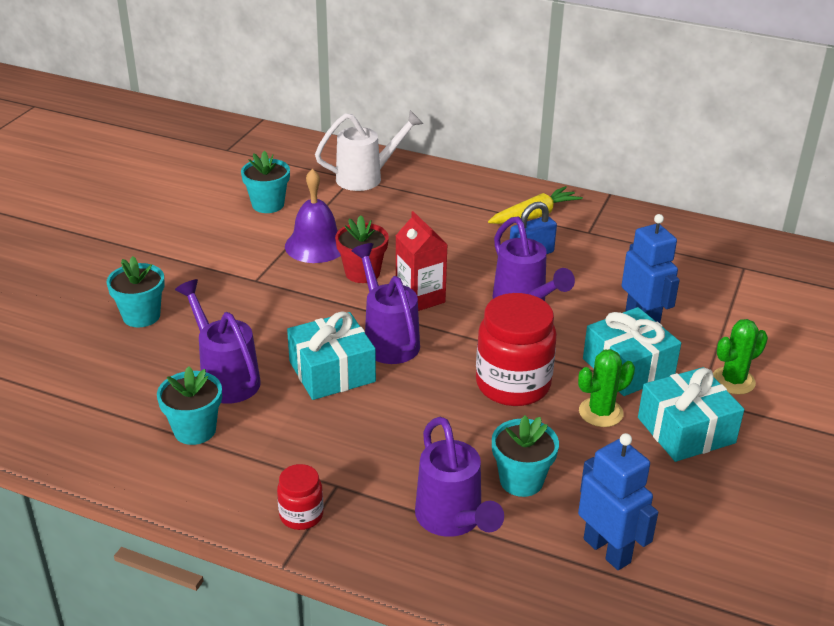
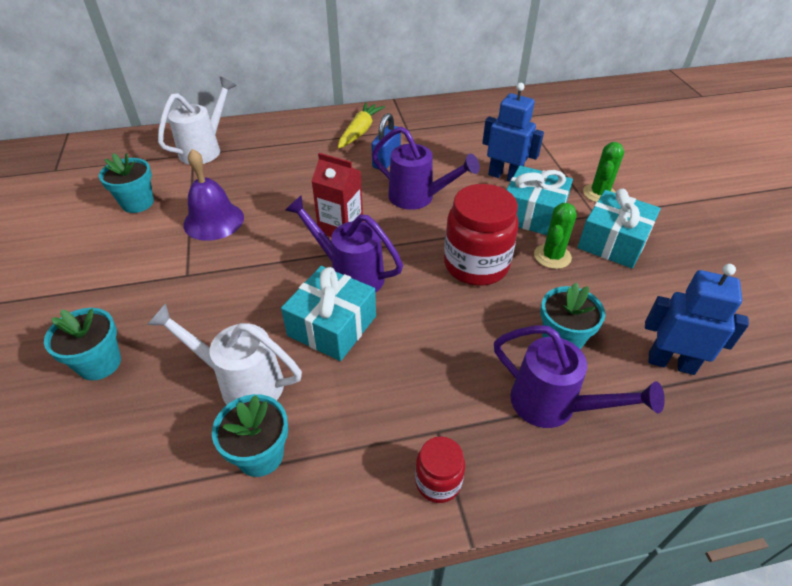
camera: 35 degrees left, 10 degrees up
purple watering can [175,279,261,404] -> white watering can [147,303,302,405]
red flower pot [335,215,389,283] -> none

